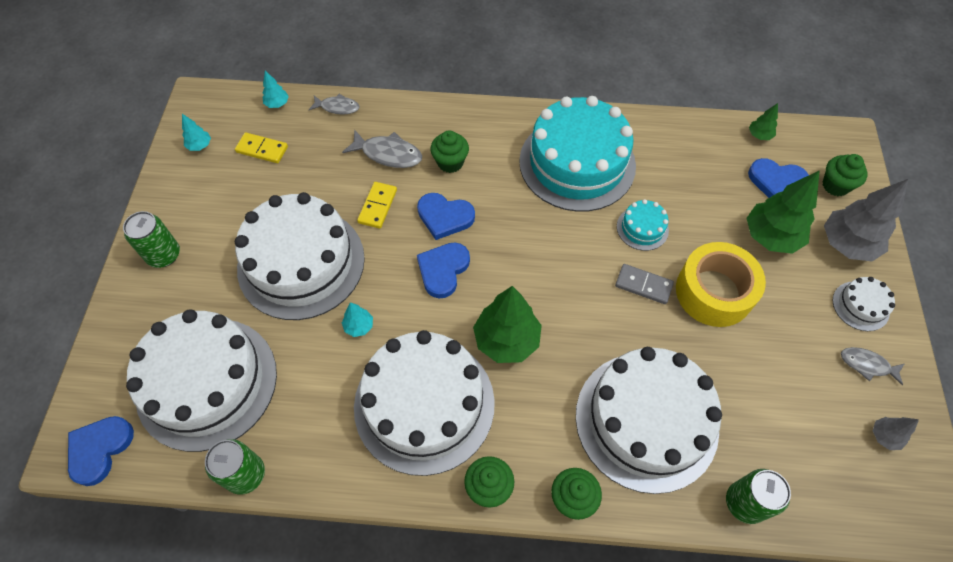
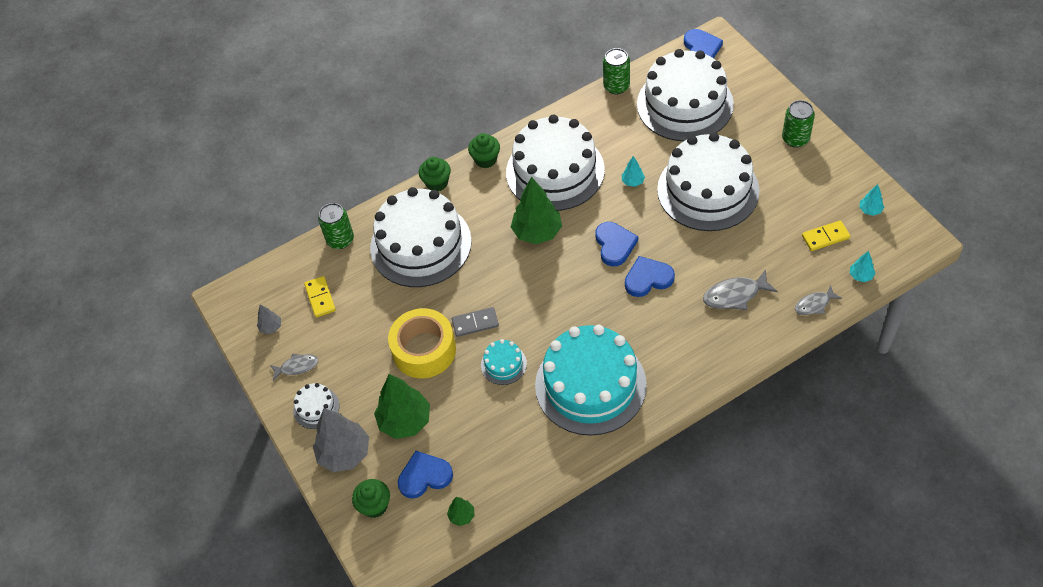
camera: 150 degrees right, 5 degrees down
yellow domino [357,182,397,229] -> yellow domino moved to [304,276,336,318]
green cupcake [430,131,469,173] -> none

